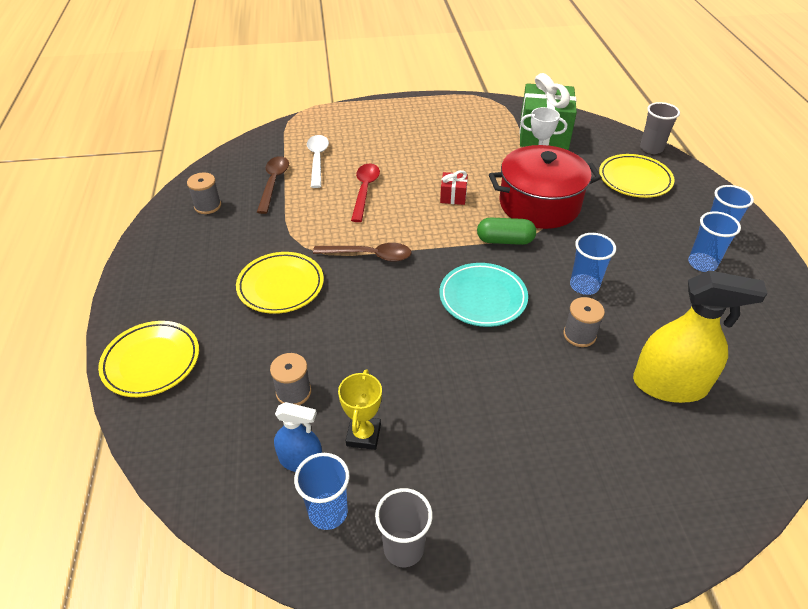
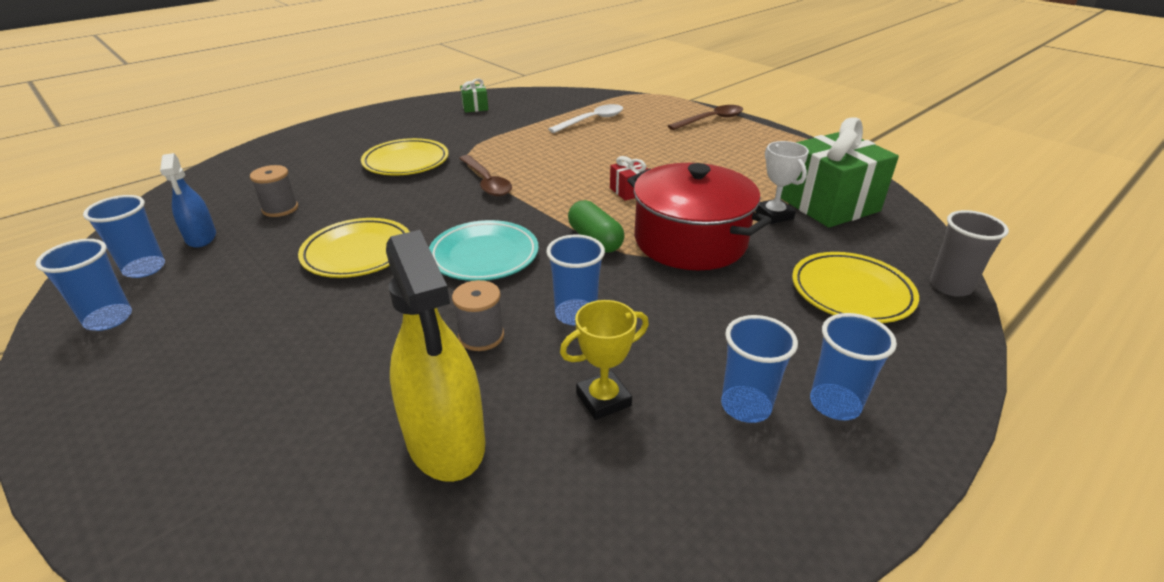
camera: 55 degrees right, 10 degrees down
yellow plate [98,321,199,397] -> yellow plate moved to [298,218,410,278]
grey spool [187,172,221,214] -> green gift [460,78,488,113]
brown spoon [257,156,289,214] -> brown spoon moved to [668,105,743,130]
yellow trophy [338,369,382,450] -> yellow trophy moved to [560,300,649,420]
red spoon [351,164,380,222] -> none
grey cup [375,488,433,567] -> blue cup [36,239,132,331]

